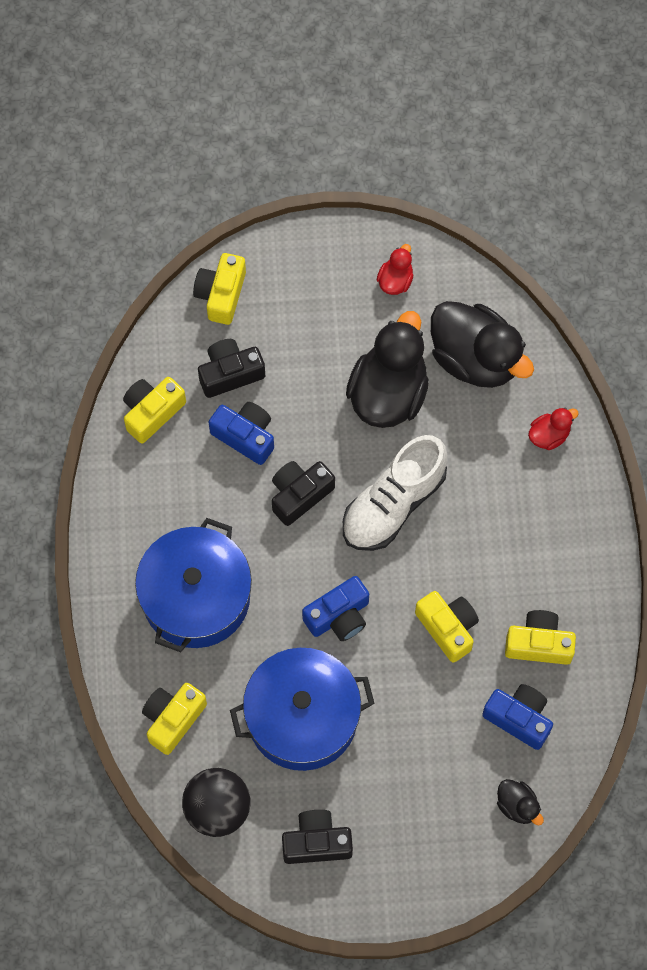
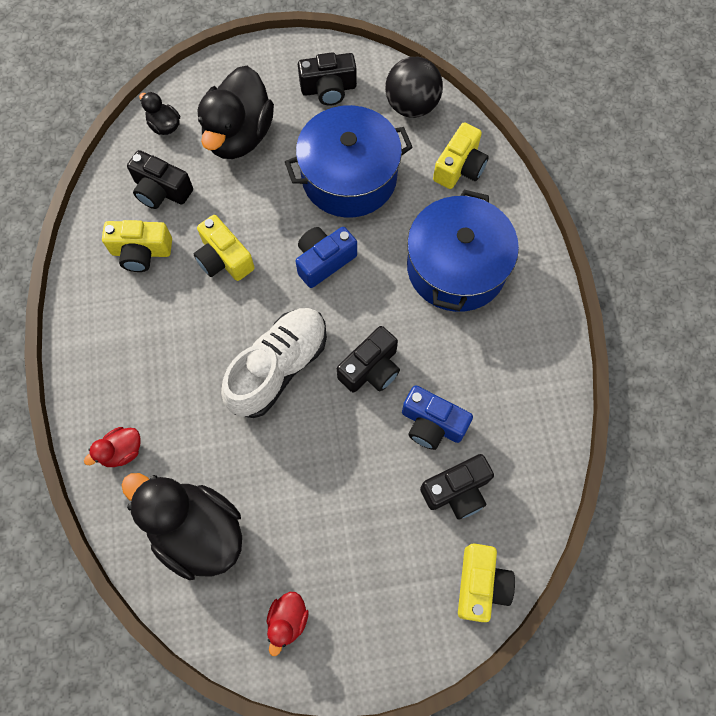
camera: 175 degrees right, 0 degrees up
yellow camera [123,377,186,443] -> none
black duck [346,311,429,428] -> black duck moved to [197,66,274,159]
blue camera [482,684,553,750] -> black camera [127,150,193,209]

